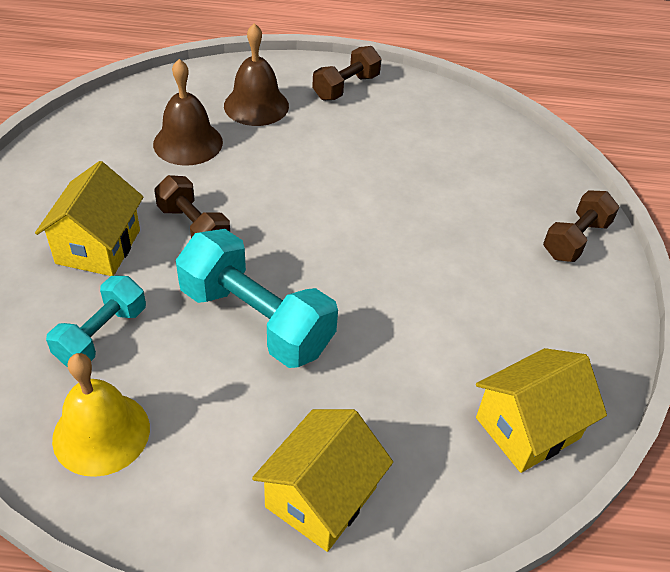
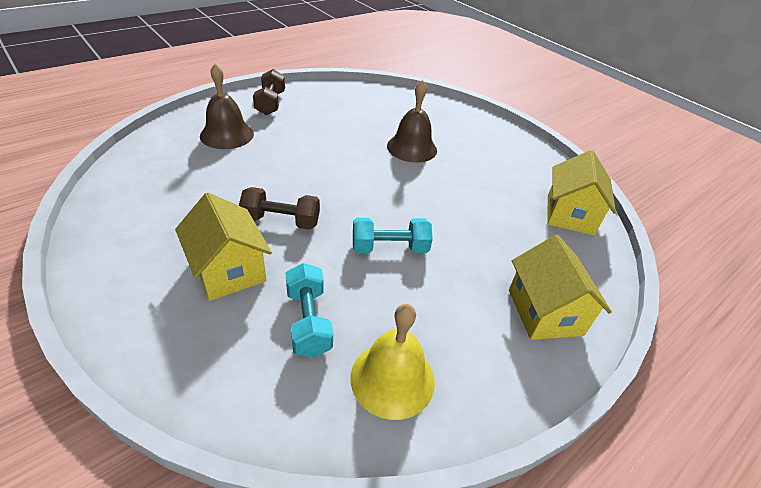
camera: 45 degrees left, 5 degrees down
brown bell [153,59,223,166] -> brown bell moved to [387,80,437,163]
turquoise dumbbell [176,229,338,368] -> turquoise dumbbell [353,218,433,253], size x0.60
brown dumbbell [543,190,619,262] -> none

